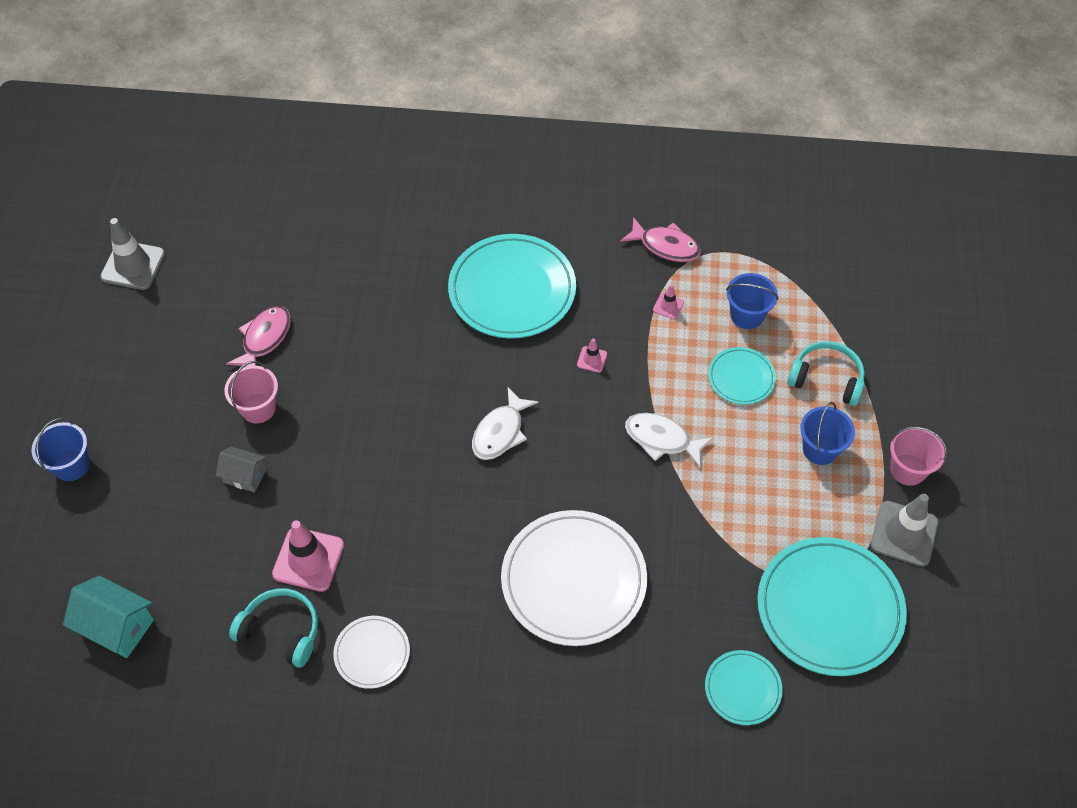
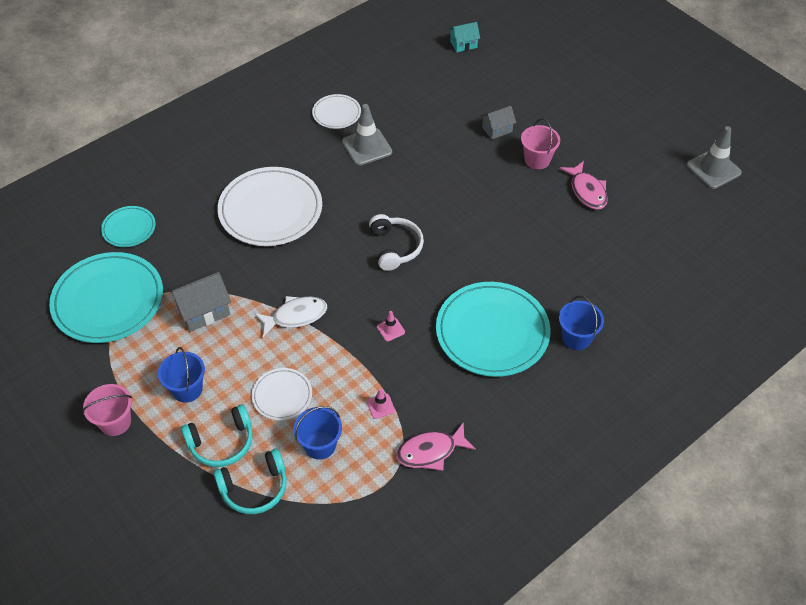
camera: 135 degrees right, 5 degrees down
blue bucket [31,418,90,481] -> blue bucket moved to [559,296,604,350]
turquoise house [63,576,154,658] -> turquoise house [449,22,480,52], size x0.64
turquoise headphones [229,589,318,667] -> turquoise headphones moved to [213,449,287,514]
pink traffic cone [272,520,344,592] -> none
white fish [472,387,539,460] -> white headphones [369,214,424,271]
turquoise plate [708,347,776,405] -> white plate [252,368,312,420]
grey traffic cone [871,494,939,566] -> grey traffic cone moved to [342,104,392,166]
none -> grey house [168,271,231,332]

